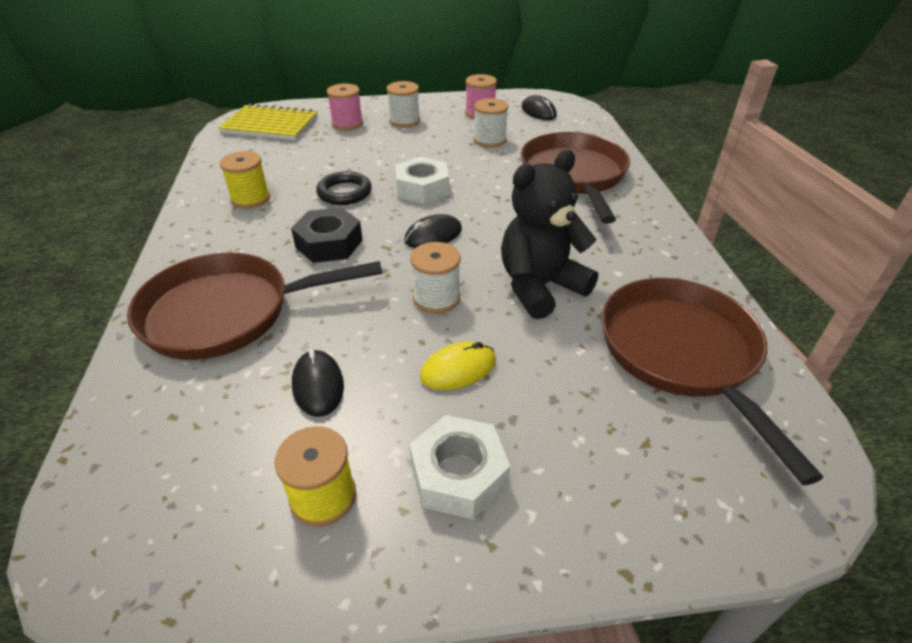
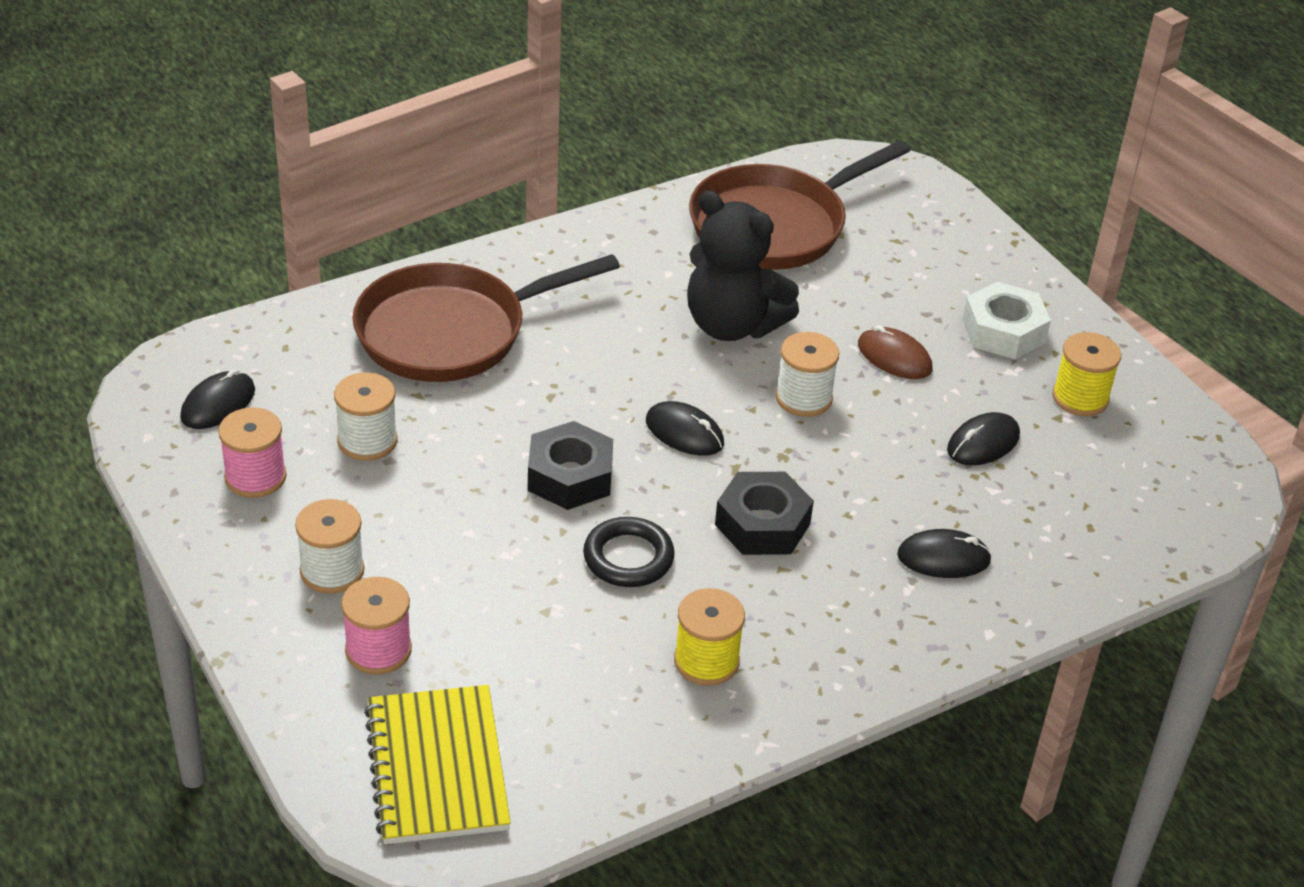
camera: 115 degrees left, 0 degrees up
brown pan [127,252,383,360] -> black mouse [897,529,992,578]
white nut [395,157,449,204] -> black nut [528,421,613,510]
yellow mouse [420,341,496,390] -> brown mouse [858,325,932,379]

